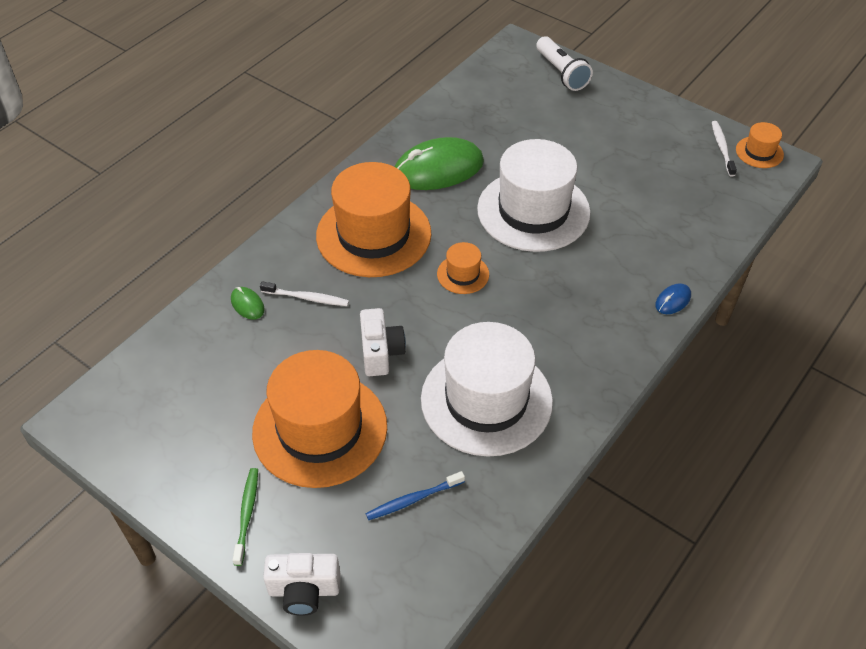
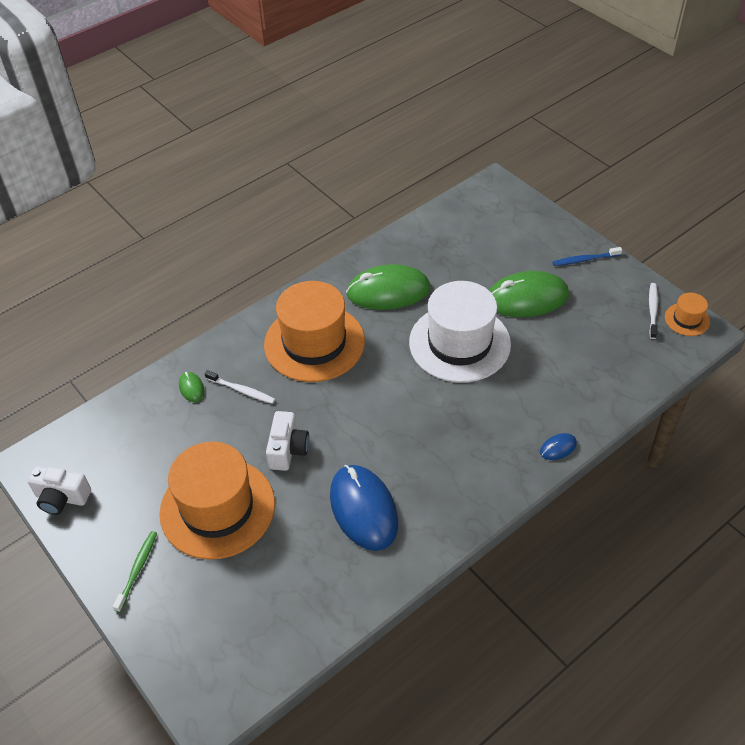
camera: 15 degrees right, 0 degrees up
white camera [263,553,341,616] -> white camera moved to [27,465,91,515]
blue toothbrush [365,471,465,520] -> blue toothbrush moved to [553,247,622,266]
white hat [421,322,553,457] -> blue mouse [330,465,398,551]
orange hat [437,242,489,294] -> none
white flashlight [536,36,593,91] -> none
none -> green mouse [489,271,569,317]

